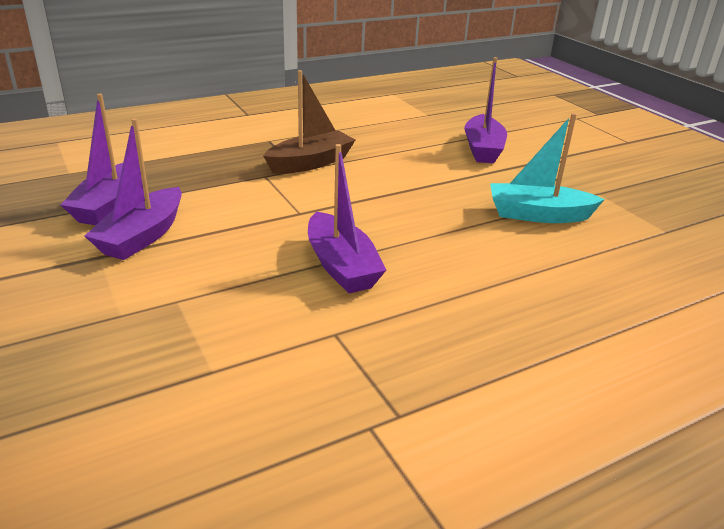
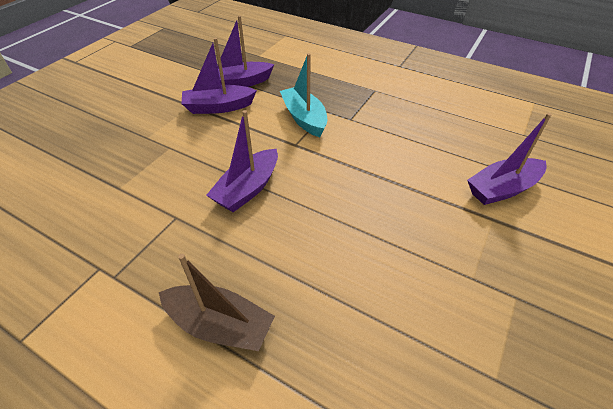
camera: 60 degrees right, 15 degrees up
brown boat [263,70,355,174] -> brown boat moved to [159,254,275,351]
turquoise boat [490,113,605,223] -> turquoise boat moved to [280,53,327,137]

